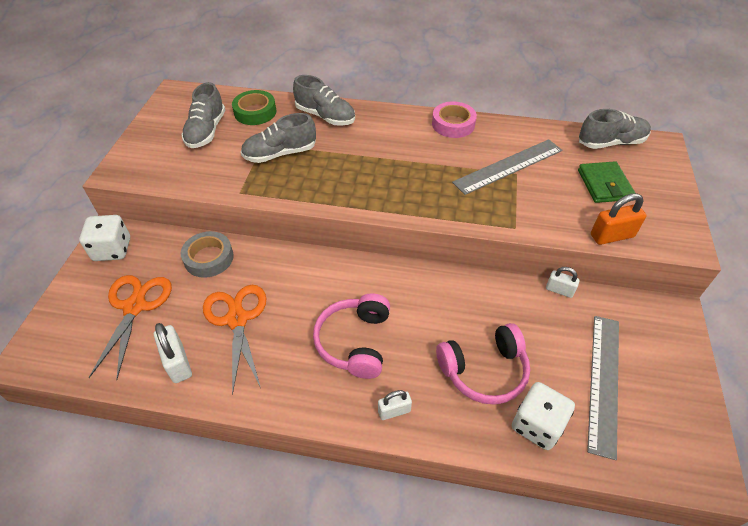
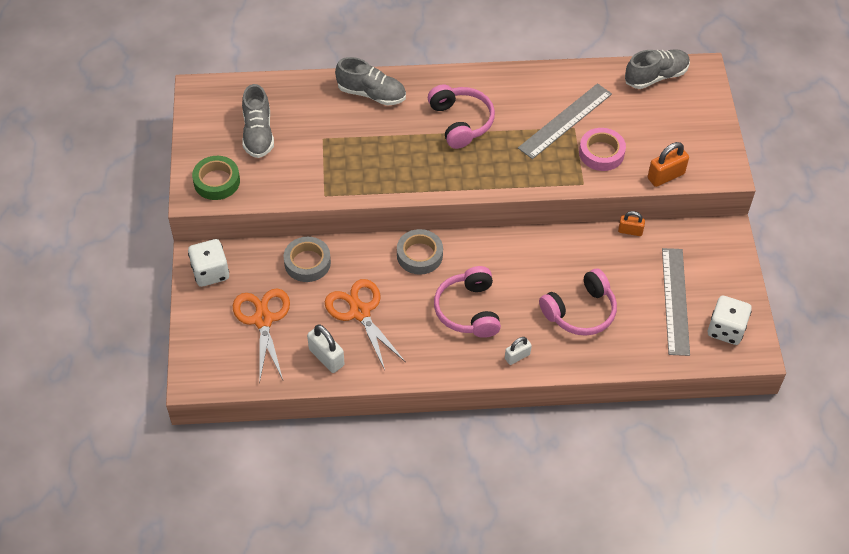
camera: 15 degrees left, 5 degrees up
green tape [232,90,276,125] -> green tape moved to [192,156,240,200]
grey shoe [241,113,316,163] -> none
pink tape [432,101,477,138] -> pink tape moved to [579,128,626,171]
white dice [512,382,575,450] -> white dice moved to [708,296,752,345]
white padlock [546,267,579,298] -> orange padlock [618,211,645,236]
green wallet [578,161,635,203] -> none
none -> grey tape [397,229,443,275]
none -> pink headphones [428,85,495,149]

